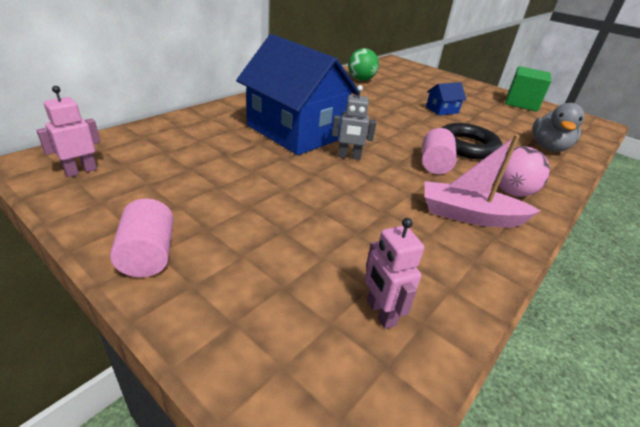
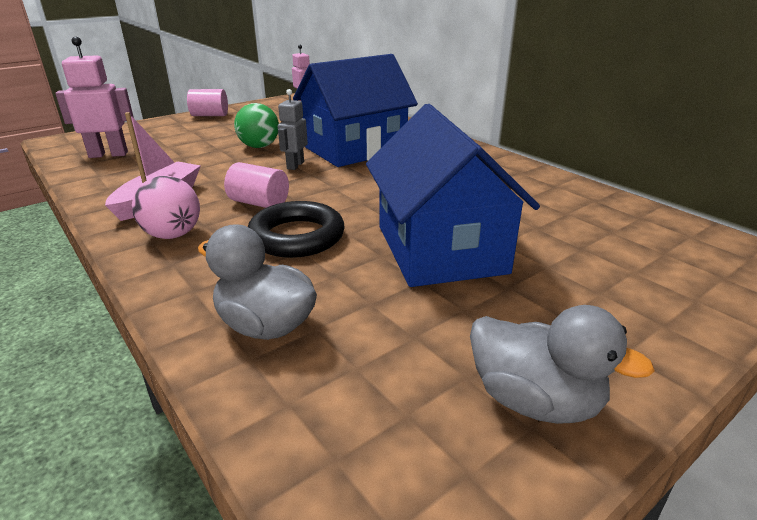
camera: 105 degrees right, 5 degrees down
green ball [348,48,379,81] -> green ball moved to [234,103,279,148]
pink robot [365,218,424,329] -> pink robot [55,37,134,158], size x1.55
blue house [426,82,466,115] -> blue house [366,104,540,287], size x2.47
green cube [505,66,551,112] -> grey duck [470,305,655,424]

